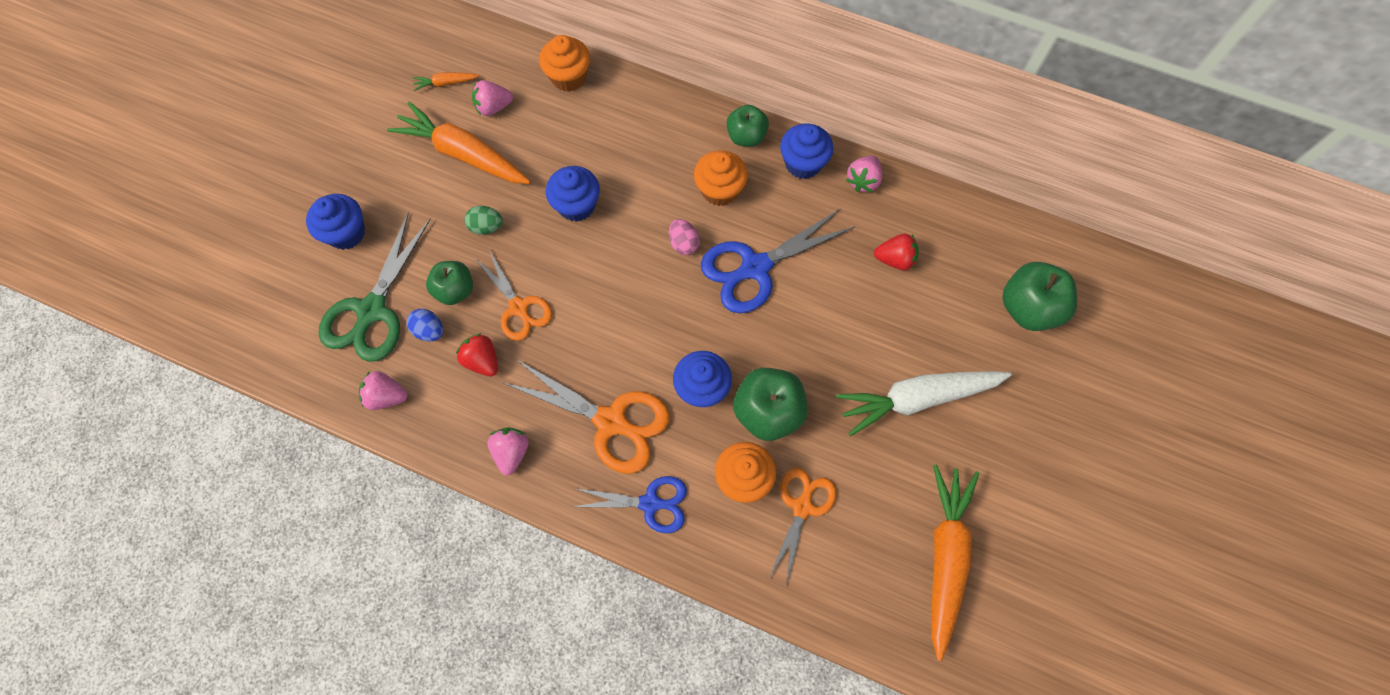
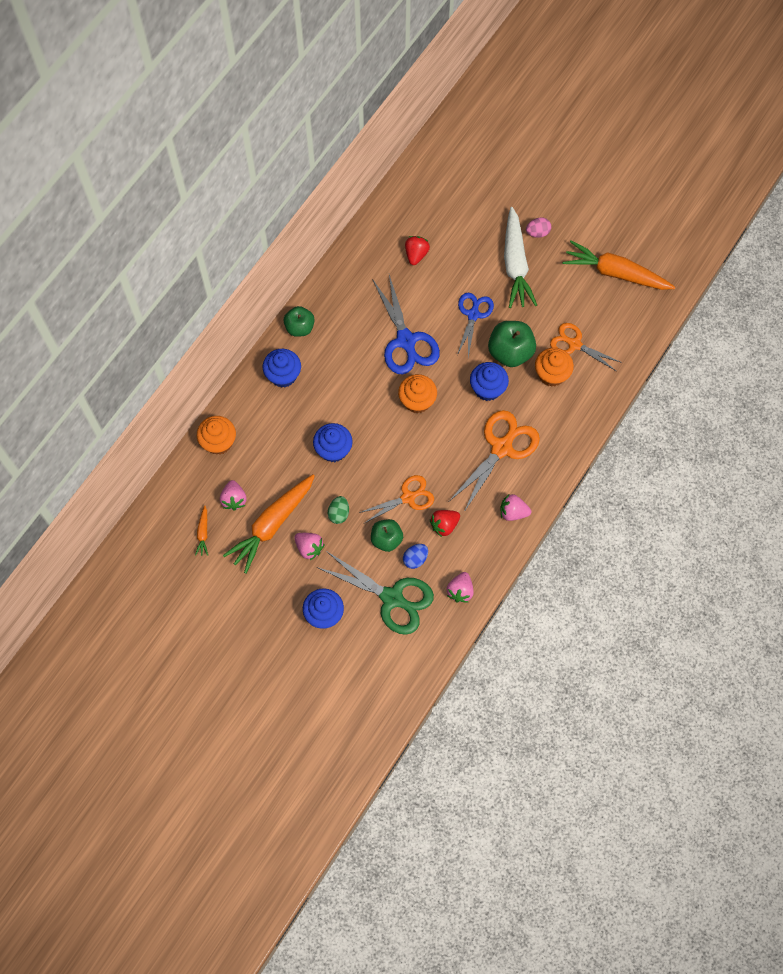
camera: 80 degrees left, 0 degrees up
blue scissors [572,476,687,533] -> blue scissors moved to [457,293,494,357]
pink egg [669,219,700,255] -> pink egg moved to [526,217,551,238]
orange cupcake [694,150,748,206] -> orange cupcake moved to [398,374,437,413]
blue cupcake [780,124,833,179] -> blue cupcake moved to [263,349,301,388]
pink strawberry [846,156,882,192] -> pink strawberry moved to [294,533,324,560]
green apple [1002,262,1077,331] -> none

